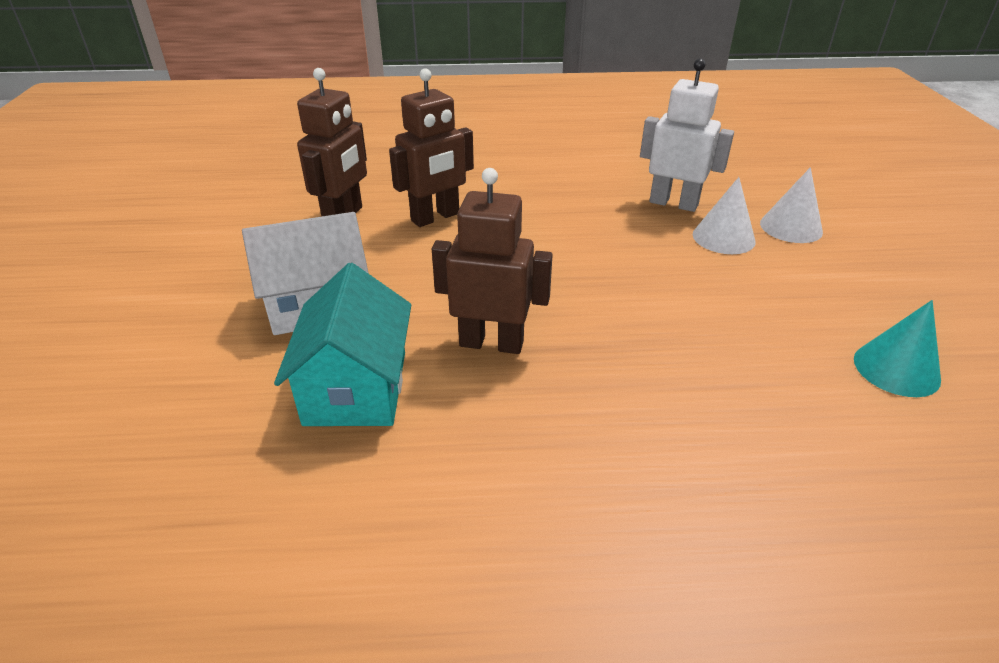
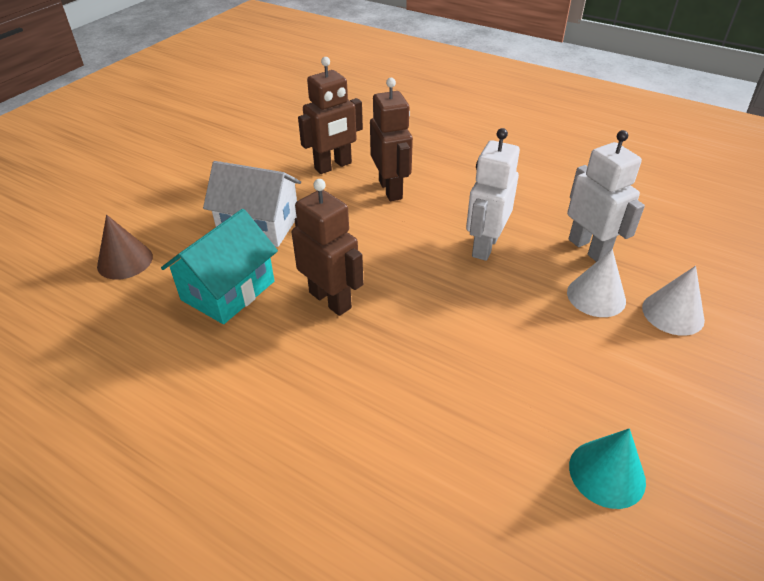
camera: 35 degrees right, 5 degrees up
brown robot [389,68,474,227] -> brown robot turned 105 degrees counterclockwise [370,78,413,201]
none -> brown cone [97,215,153,280]
none -> white robot [466,128,520,261]

